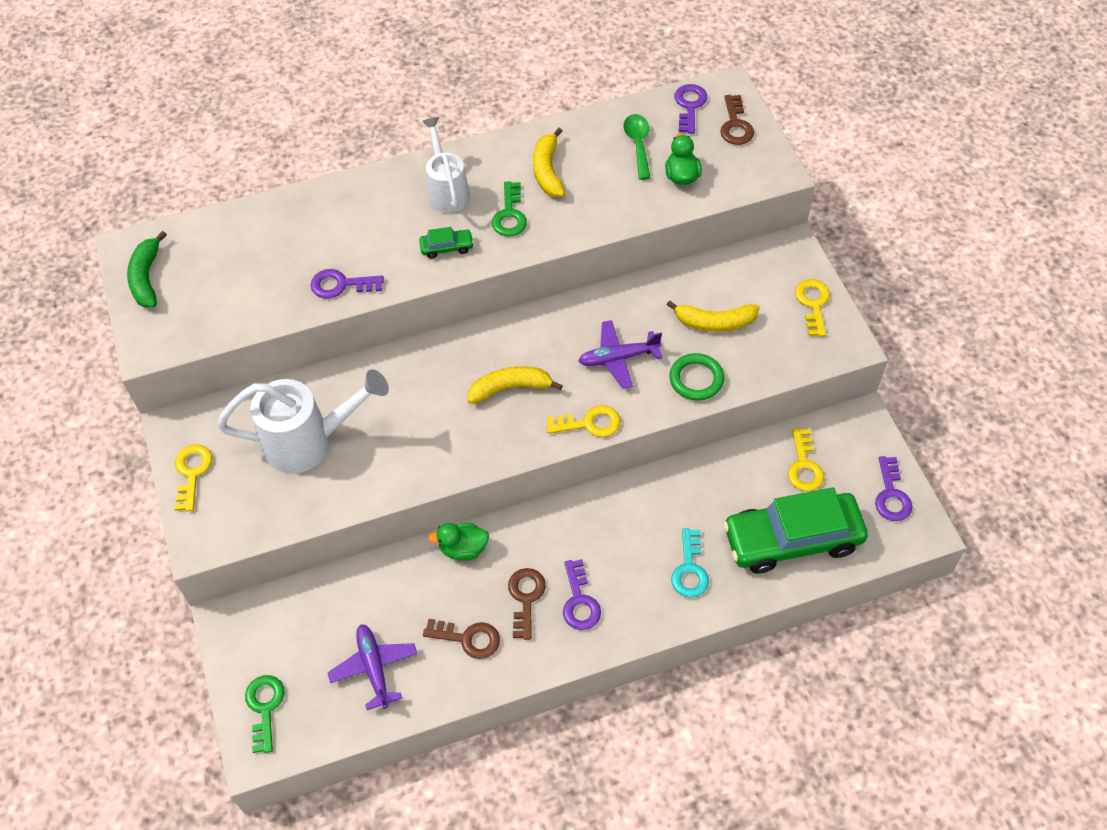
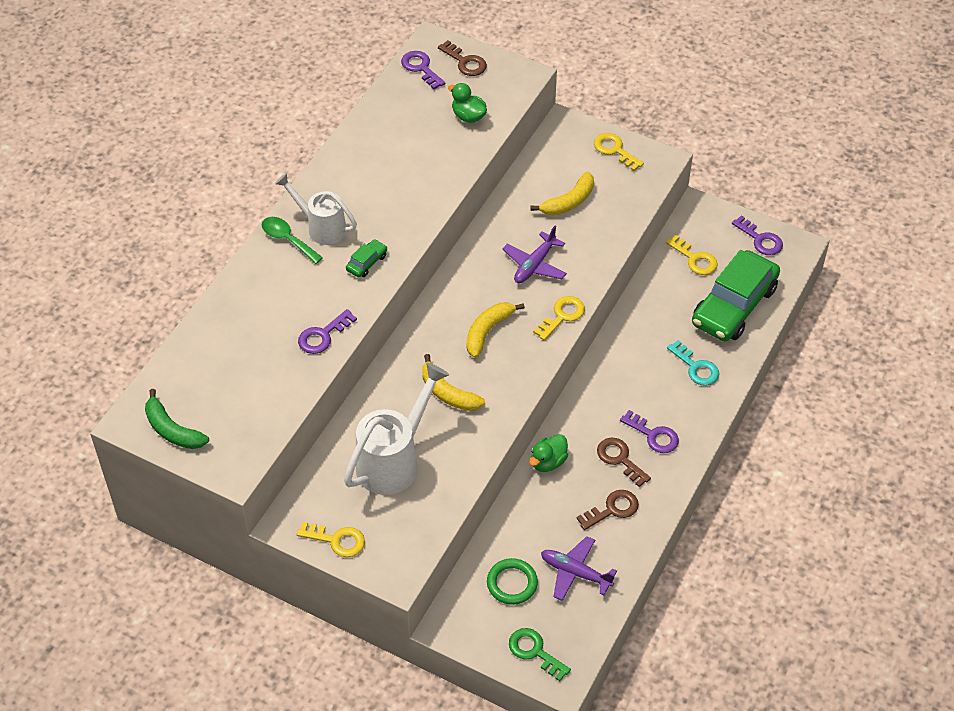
camera: 45 degrees left, 5 degrees down
yellow key [175,444,213,511] -> yellow key turned 150 degrees clockwise [297,521,365,557]
green key [492,181,527,236] -> none
yellow banana [533,128,565,197] -> yellow banana moved to [422,354,485,411]
green spoon [623,114,651,180] -> green spoon moved to [262,217,323,264]
green ring [669,353,724,401] -> green ring moved to [487,558,538,605]

